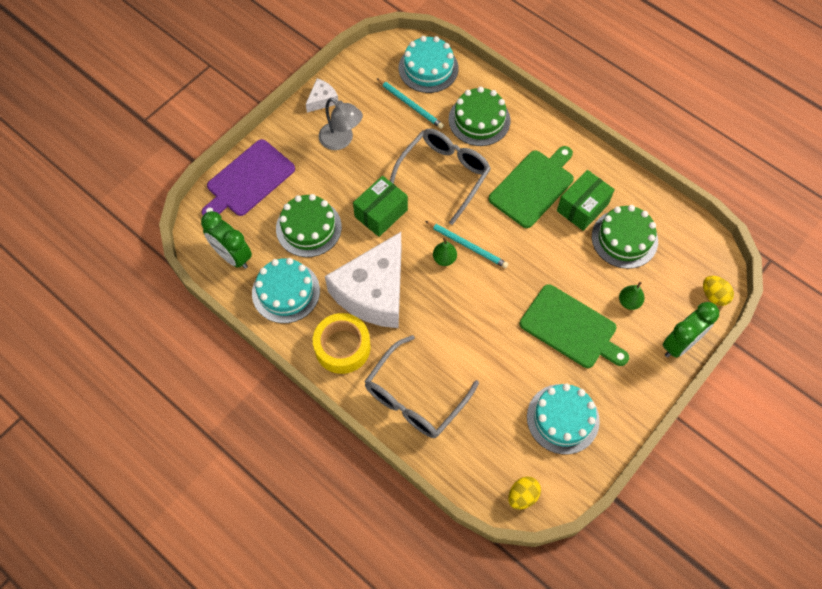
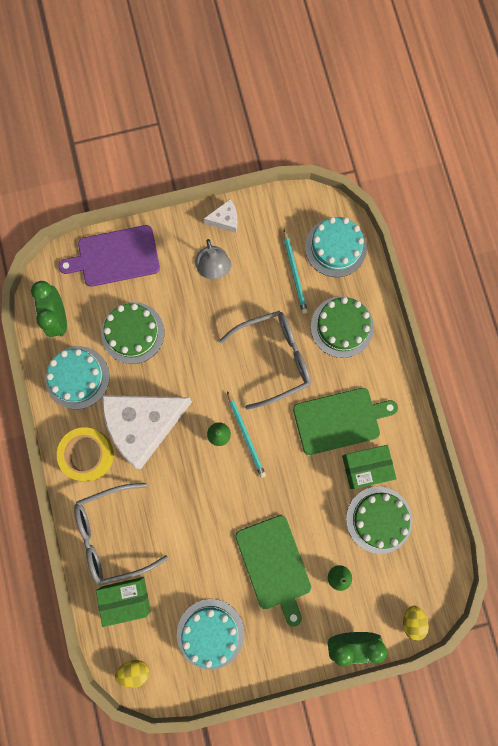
camera: 35 degrees right, 15 degrees up
green box [353,176,408,237] -> green box moved to [96,577,151,627]

